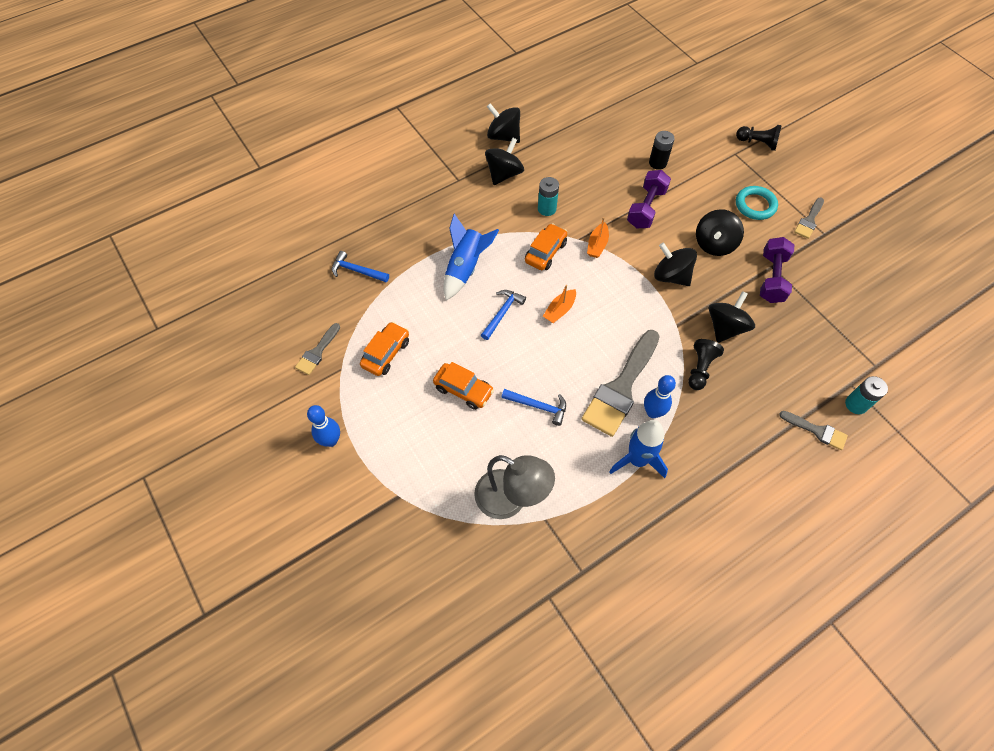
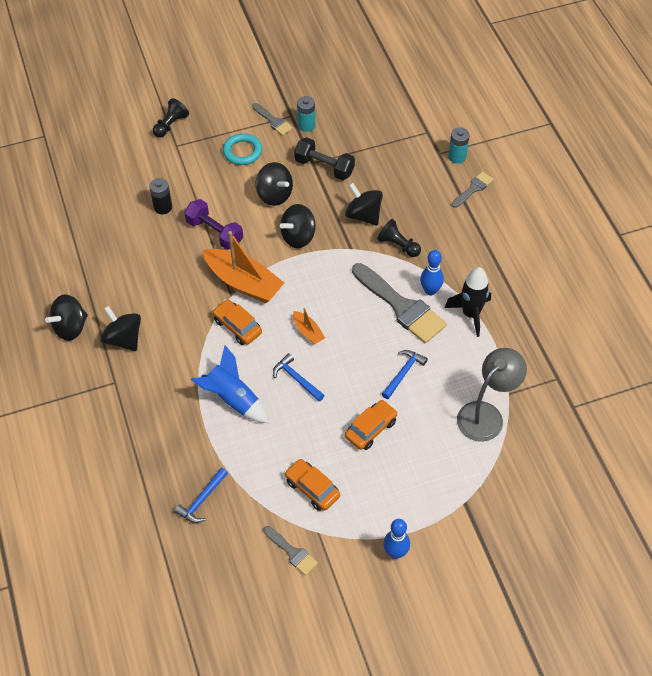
camera: 75 degrees left, 5 degrees down
turquoise battery [538,177,559,216] -> turquoise battery moved to [297,96,315,132]
orange boat [587,217,609,258] -> orange boat [203,231,284,303], size x2.10
blue rocket [609,420,668,478] -> black rocket [445,267,491,337]
purple dumbbell [760,237,794,303] -> black dumbbell [294,137,355,180]

